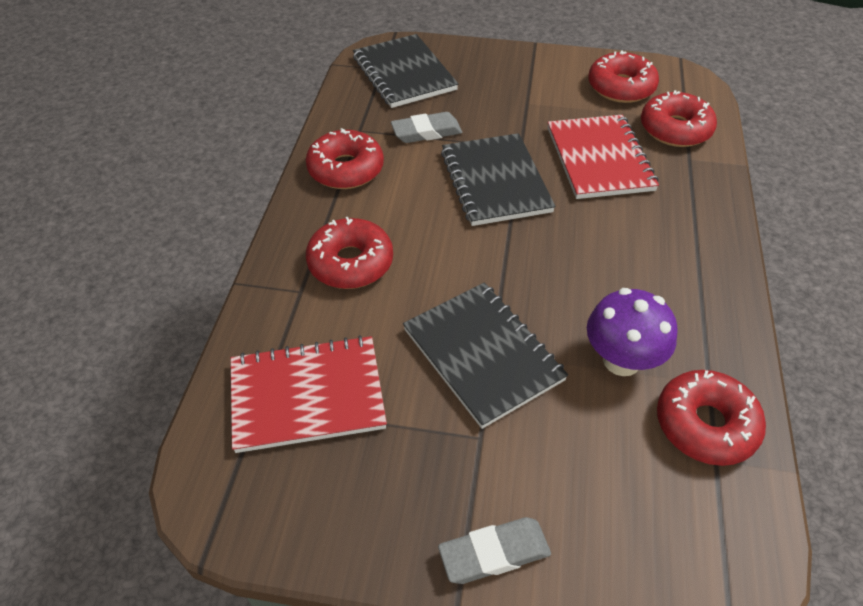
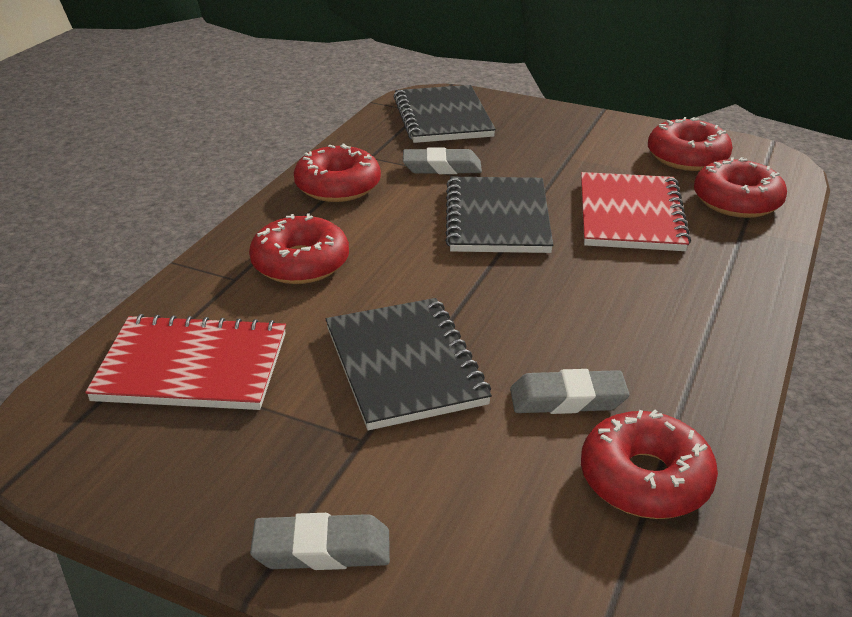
camera: 15 degrees right, 15 degrees down
purple mushroom [587,288,678,376] -> grey eraser [510,369,629,414]

